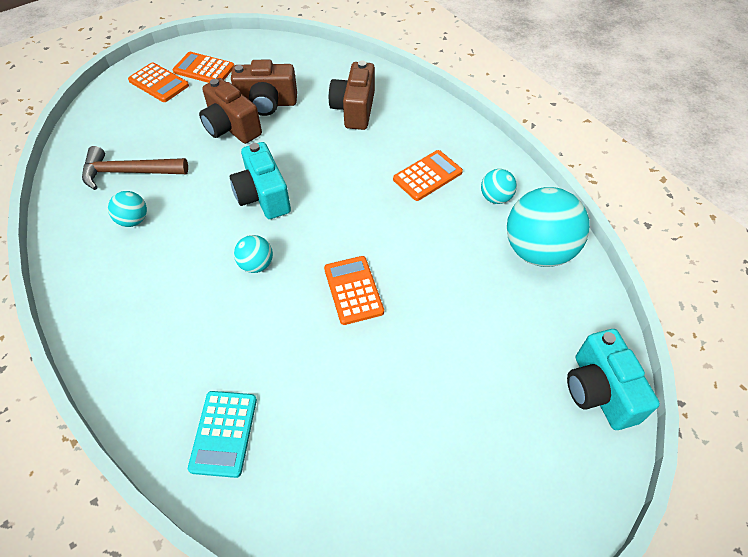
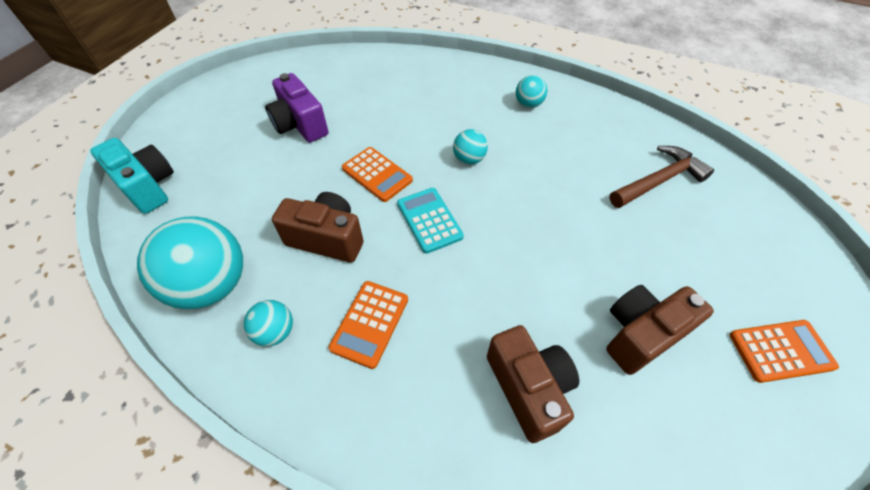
camera: 150 degrees right, 0 degrees up
turquoise ball [108,191,147,227] -> turquoise ball moved to [516,75,547,108]
orange calculator [128,62,189,102] -> none
turquoise calculator [188,391,257,478] -> turquoise calculator moved to [397,188,464,254]
brown camera [199,78,262,144] -> brown camera moved to [272,192,364,263]
turquoise camera [230,142,291,219] -> none
none -> purple camera [265,73,329,143]

